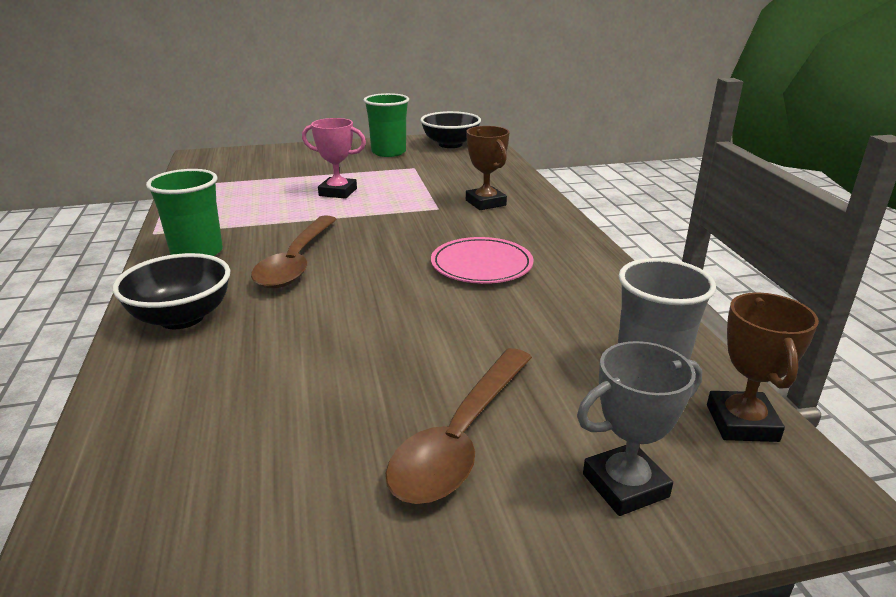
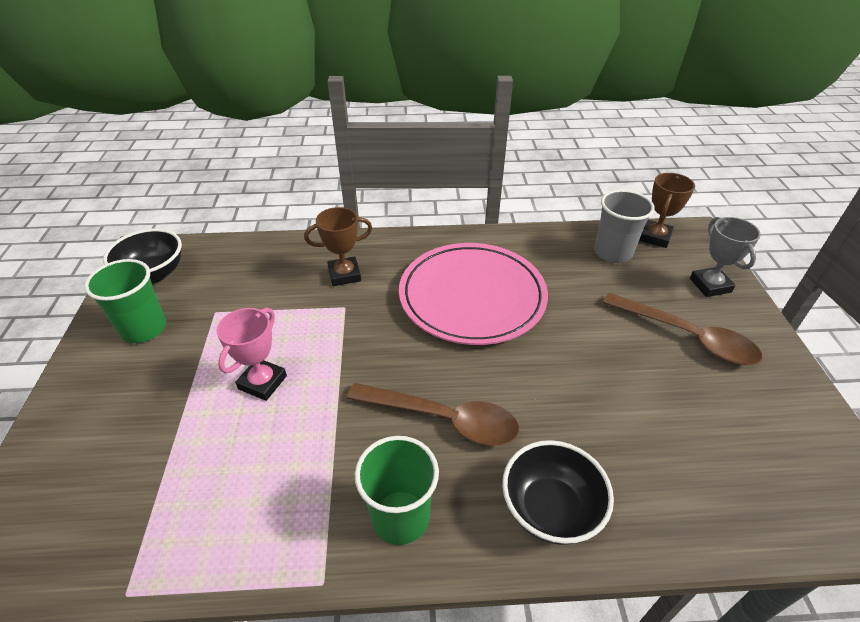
camera: 80 degrees left, 15 degrees up
pink plate [431,237,534,284] -> pink plate [399,243,548,345], size x1.80
brown trophy [707,292,819,442] -> brown trophy turned 75 degrees counterclockwise [639,173,695,248]

